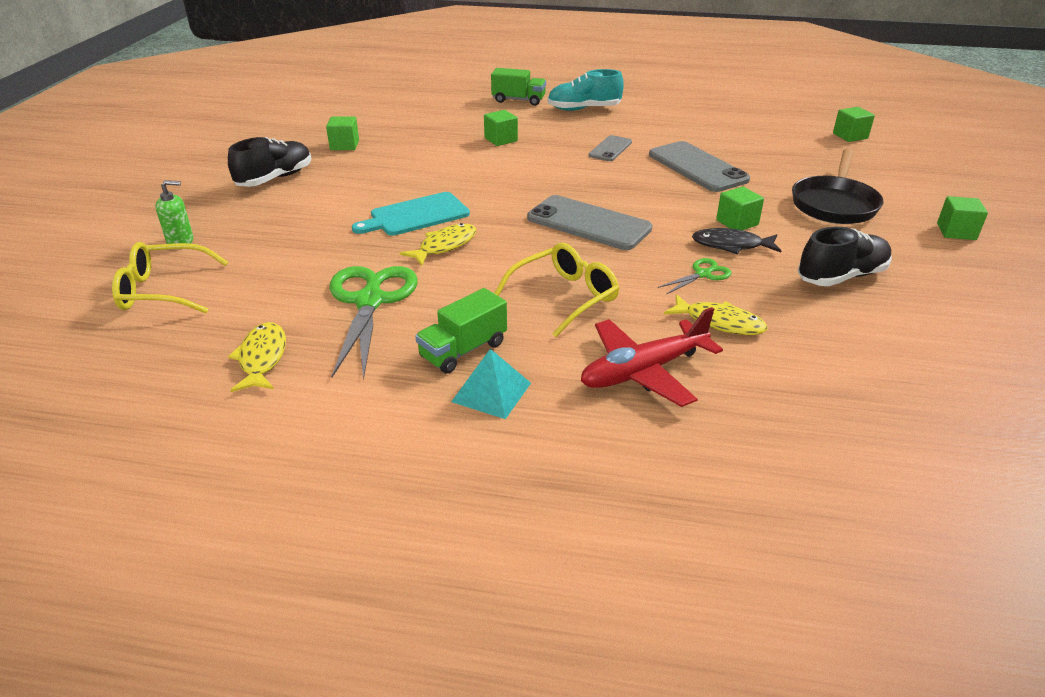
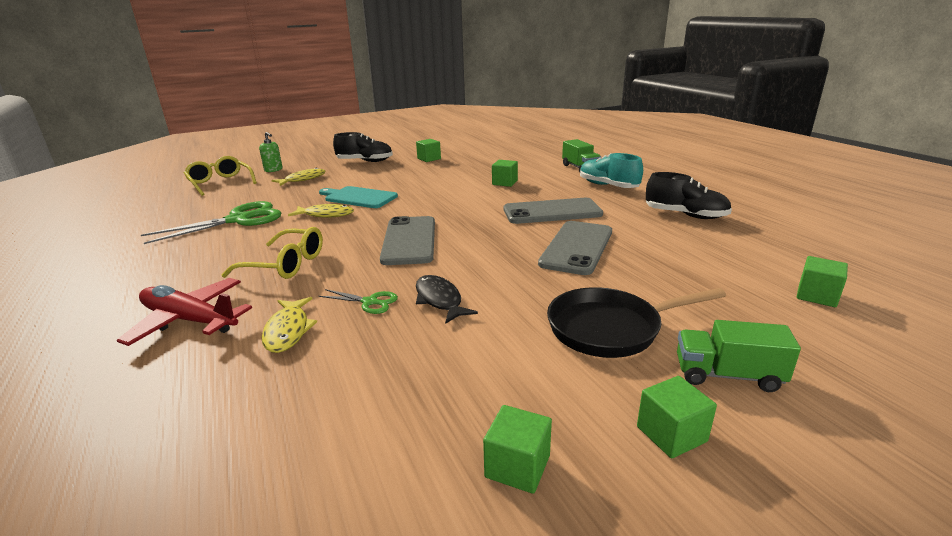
camera: 55 degrees right, 10 degrees down
yellow fish [228,322,286,392] -> yellow fish moved to [272,168,326,186]
green truck [415,288,507,374] -> green truck moved to [677,320,801,392]
turquoise pyramid [451,349,531,419] -> none
grey phone [588,135,632,161] -> grey phone [504,198,603,224], size x1.79
green cube [716,187,764,230] -> green cube moved to [483,405,552,494]
black shoe [797,226,892,286] -> black shoe moved to [646,172,732,219]

